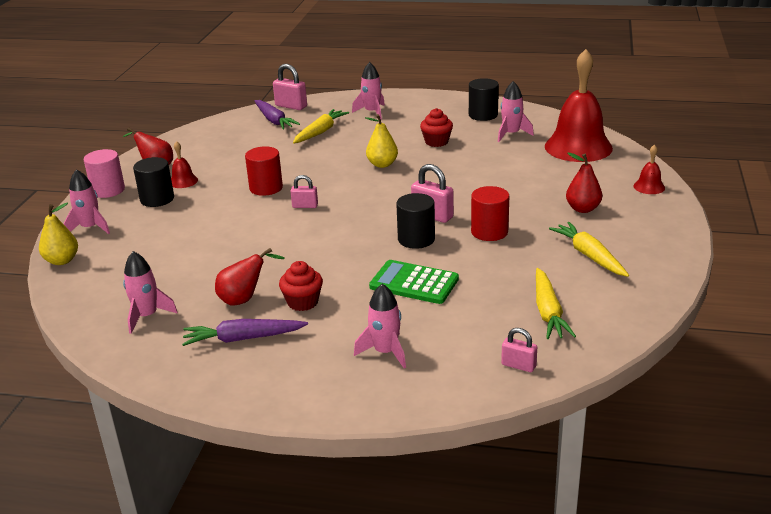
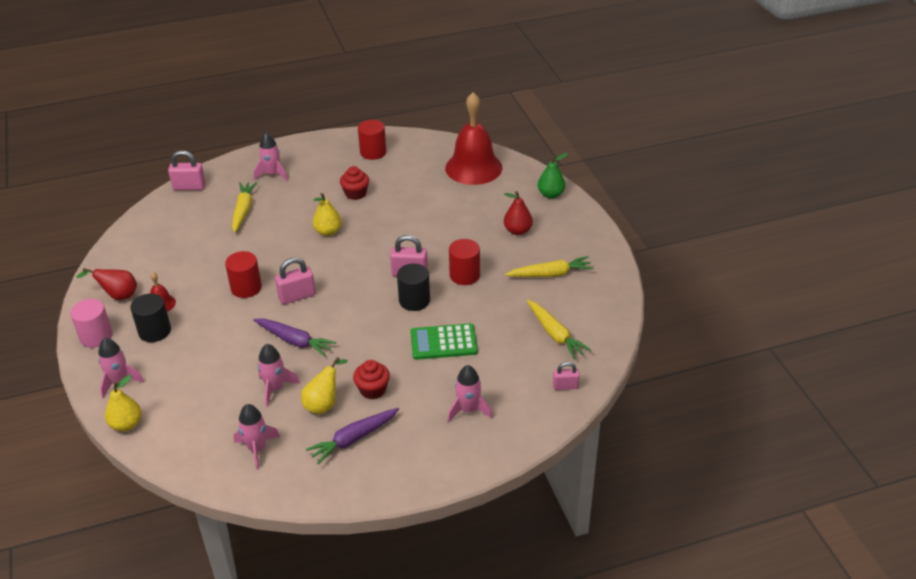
camera: 30 degrees left, 10 degrees up
red pear [215,248,285,305] -> yellow pear [301,357,348,415]
purple carrot [254,100,300,130] -> purple carrot moved to [253,318,336,357]
pink padlock [290,175,318,208] -> pink padlock [275,257,316,304], size x1.59
black cylinder [469,78,499,121] -> red cylinder [358,120,386,160]
pink rocket [498,81,534,142] -> pink rocket moved to [257,344,300,407]
yellow carrot [549,222,629,277] -> yellow carrot turned 135 degrees clockwise [505,256,593,277]
red bell [633,145,665,194] -> green pear [538,153,568,198]

